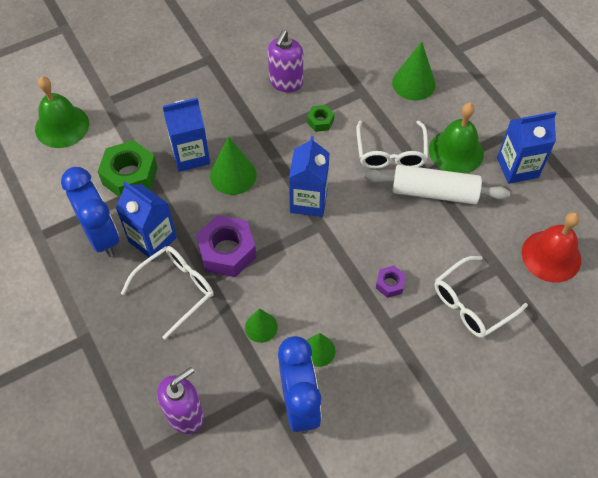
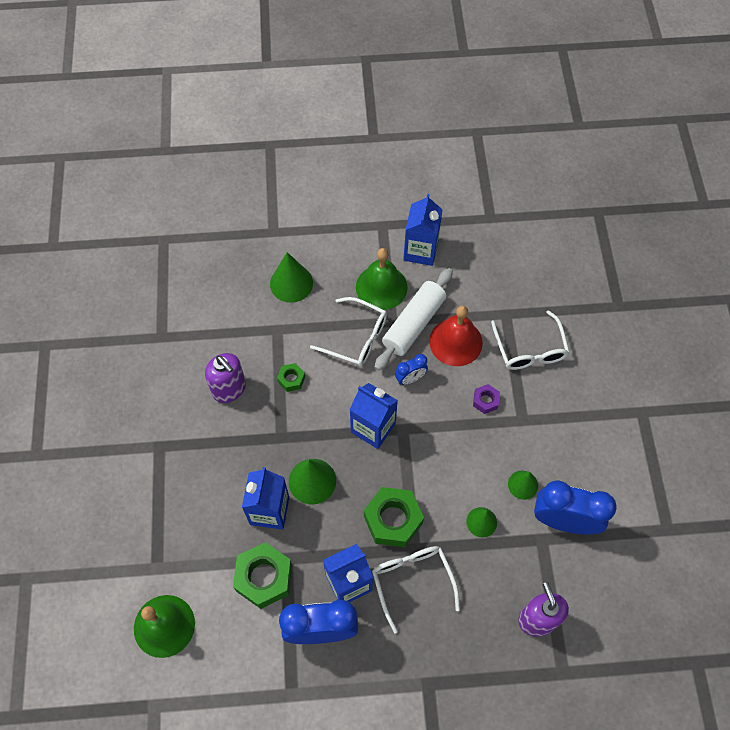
camera: 65 degrees left, 5 degrees up
purple nut [196,215,256,277] -> green nut [364,487,424,547]
red bell [522,212,581,283] -> red bell moved to [429,305,483,366]
none -> blue clock [395,354,428,385]

